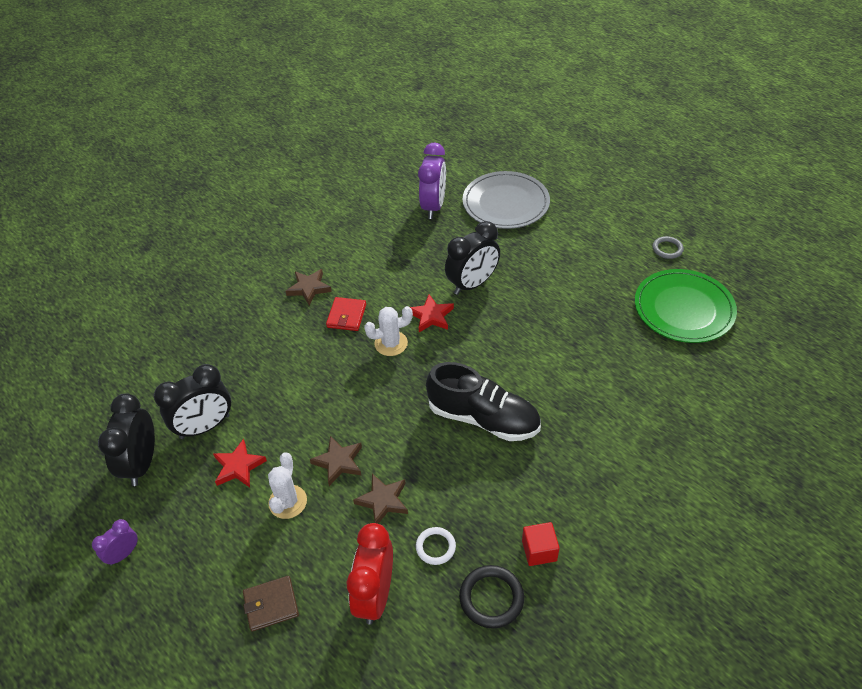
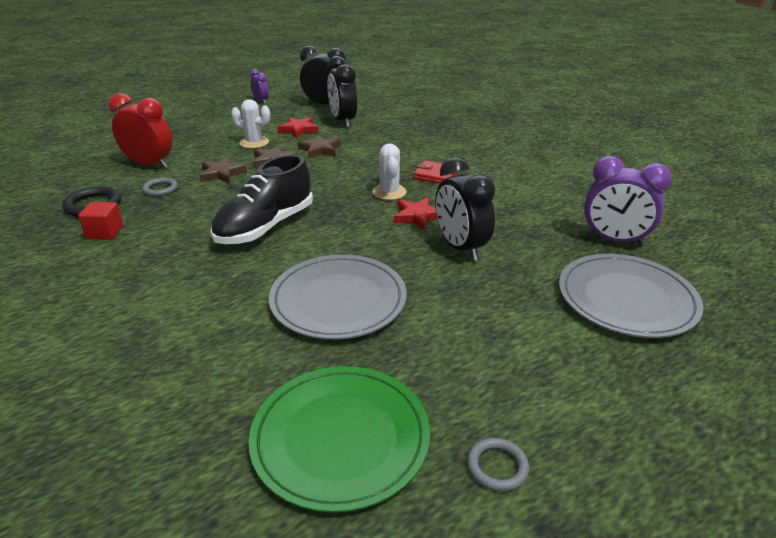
camera: 100 degrees right, 15 degrees down
brown wallet [243,576,299,631] -> none
brown star [286,269,332,305] -> brown star moved to [298,135,341,159]
white ring [416,527,456,565] -> grey ring [142,178,178,196]
none -> grey plate [269,255,407,340]

